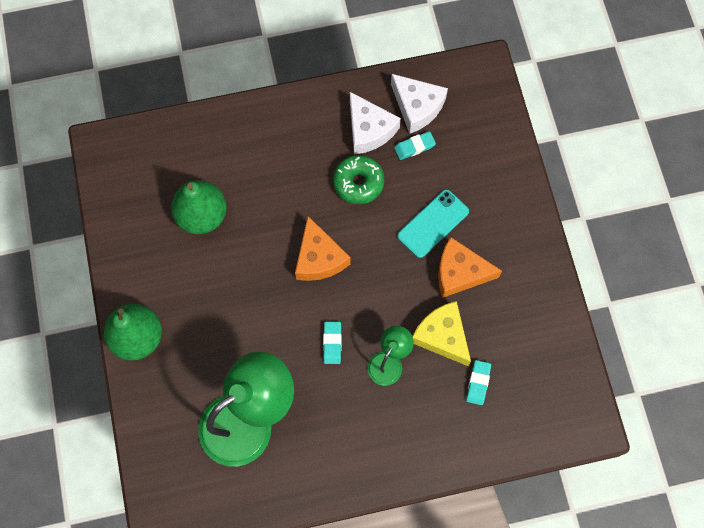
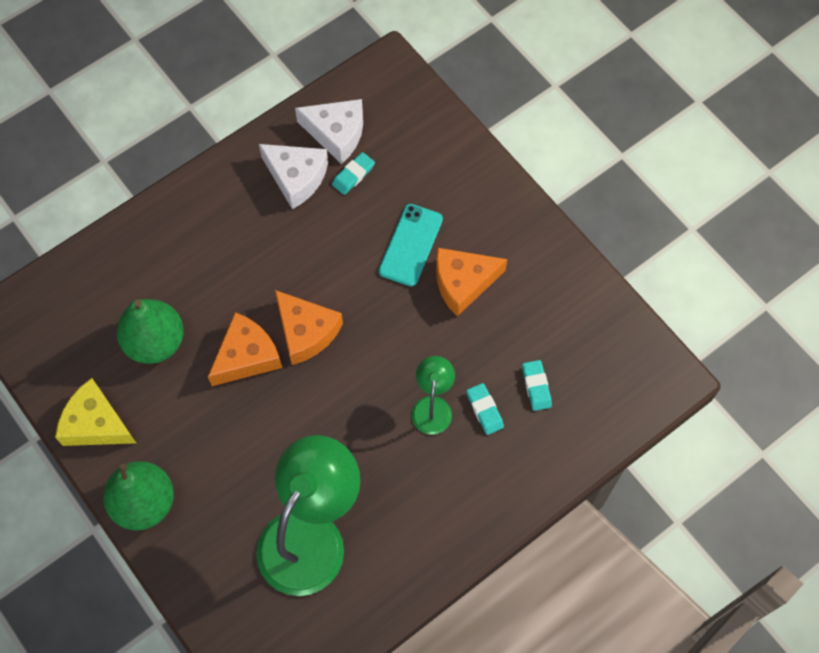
camera: 25 degrees left, 5 degrees down
turquoise eraser [323,322,342,364] -> turquoise eraser moved to [466,383,504,435]
green donut [333,155,384,204] -> none
yellow cheese [412,301,471,366] -> yellow cheese moved to [55,378,136,446]
none -> orange cheese [208,312,282,386]

